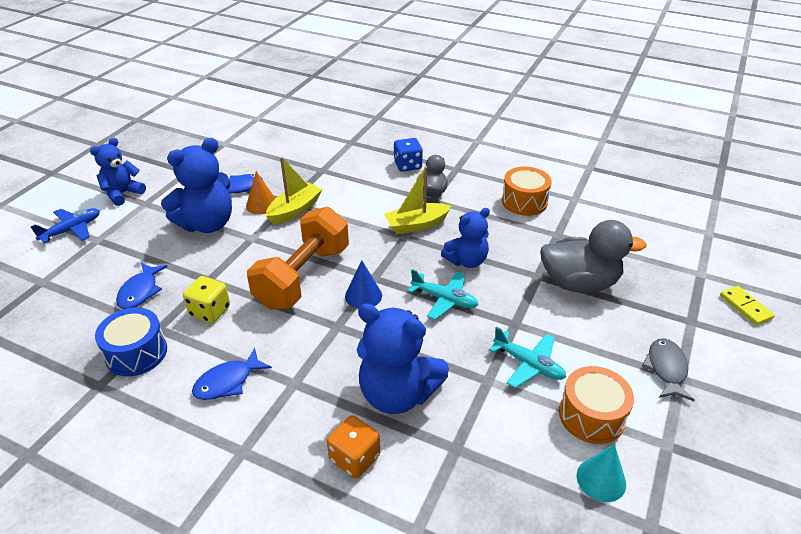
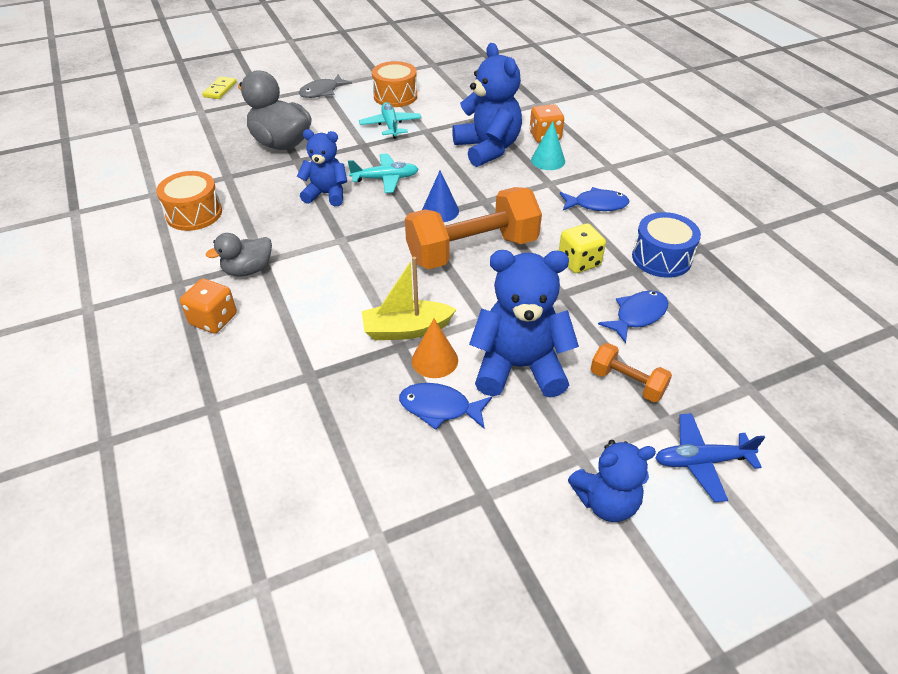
camera: 140 degrees left, 5 degrees up
yellow boat [384,166,451,234] -> none
blue dice [394,138,423,172] -> orange dice [180,279,237,334]
turquoise plane [408,269,479,320] -> turquoise plane turned 105 degrees clockwise [348,153,419,193]
turquoise cone [576,444,626,502] -> turquoise cone moved to [531,121,565,170]
none -> orange dumbbell [591,343,672,402]

